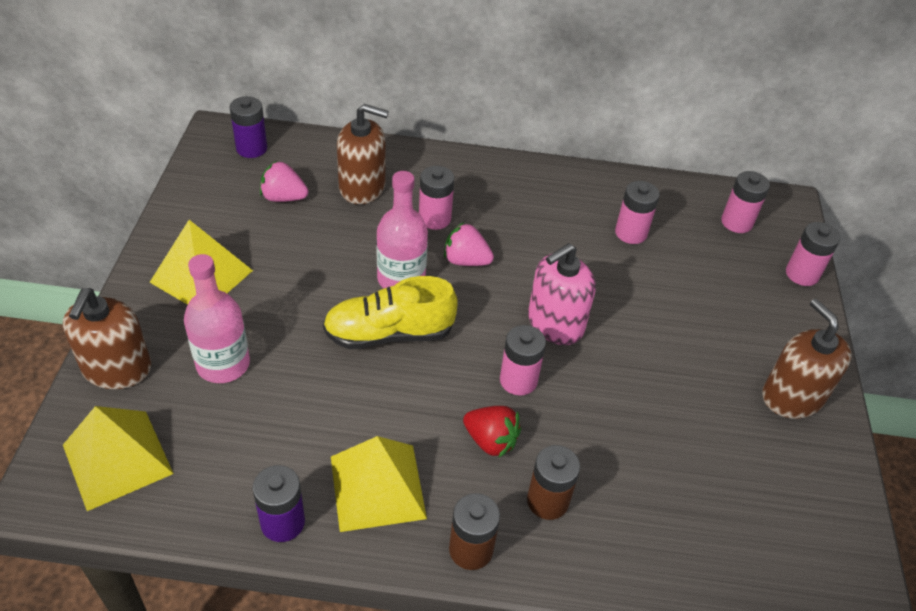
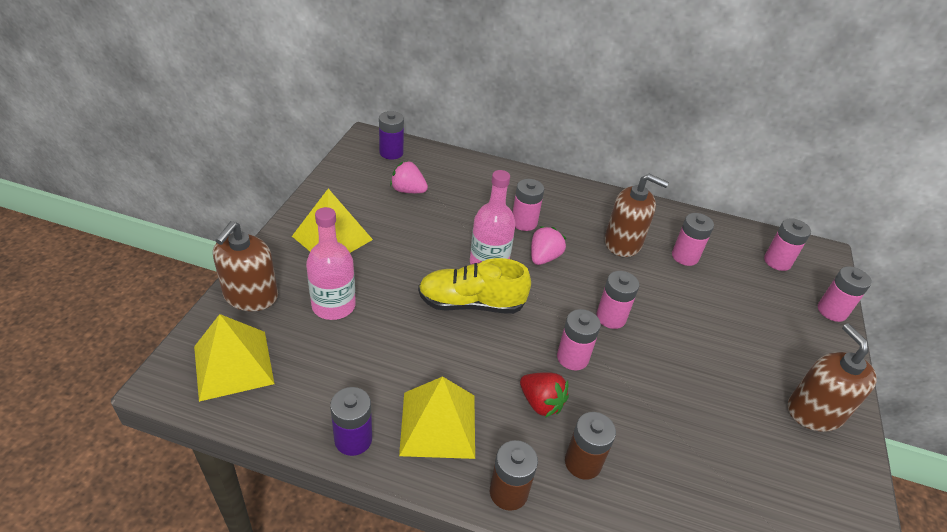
camera: 10 degrees right, 5 degrees down
brown soap dispenser [337,104,389,205] -> brown soap dispenser moved to [605,174,669,257]
pink strawberry [444,222,494,266] -> pink strawberry turned 90 degrees clockwise [531,226,567,265]
pink soap dispenser [528,243,596,345] -> pink battery [596,271,639,329]

